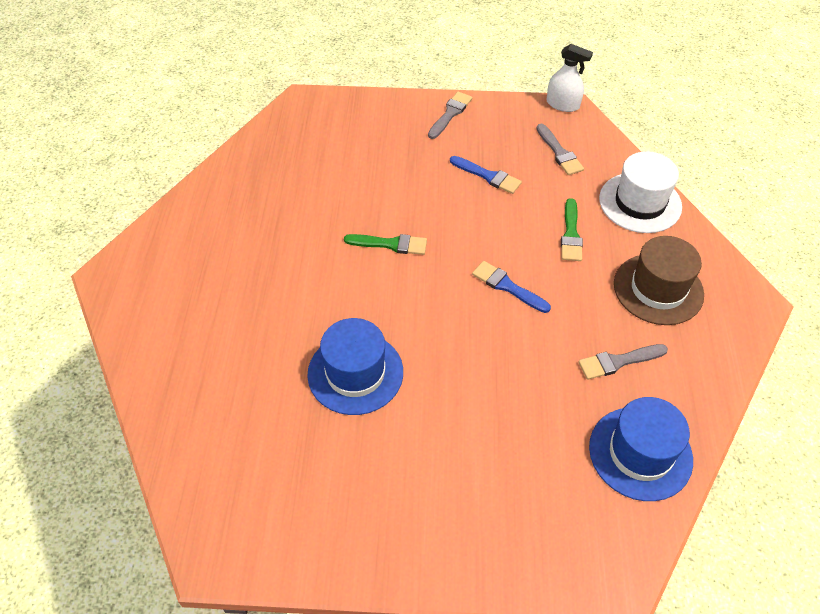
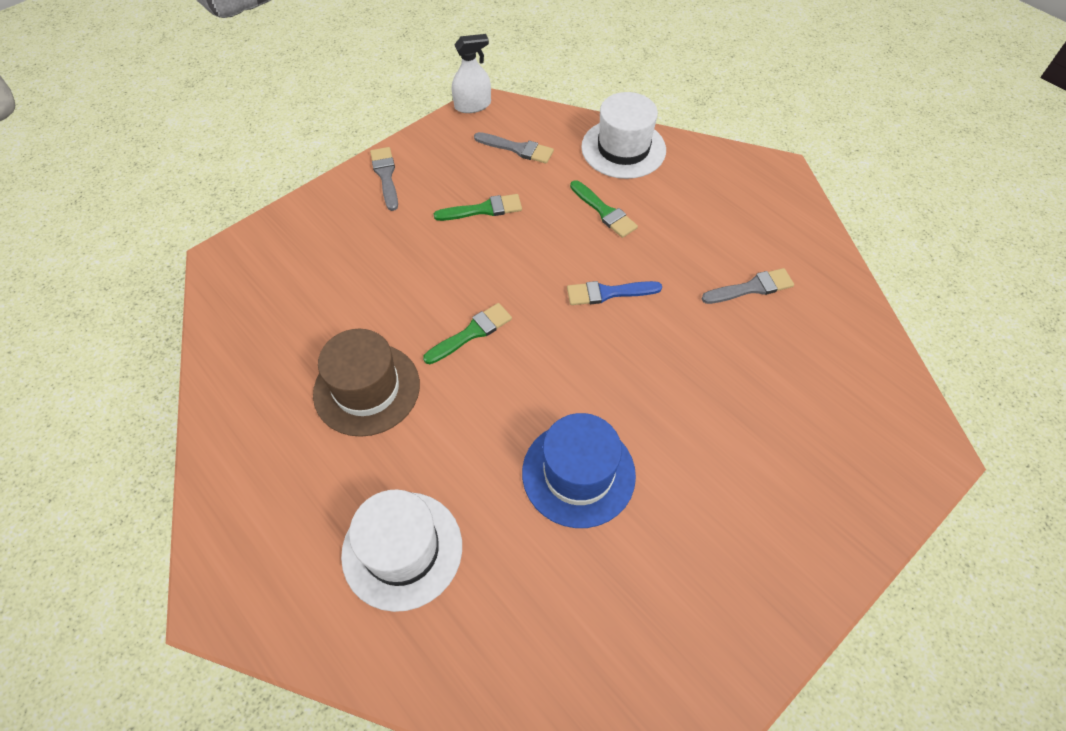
camera: 45 degrees left, 5 degrees up
blue brush [450,156,522,194] -> green brush [434,194,522,221]
grey brush [578,344,668,380] -> grey brush turned 135 degrees counterclockwise [702,268,794,304]
blue hat [589,397,693,501] -> none
brown hat [614,236,704,325] -> brown hat moved to [313,329,420,437]
none -> white hat [341,490,462,612]

